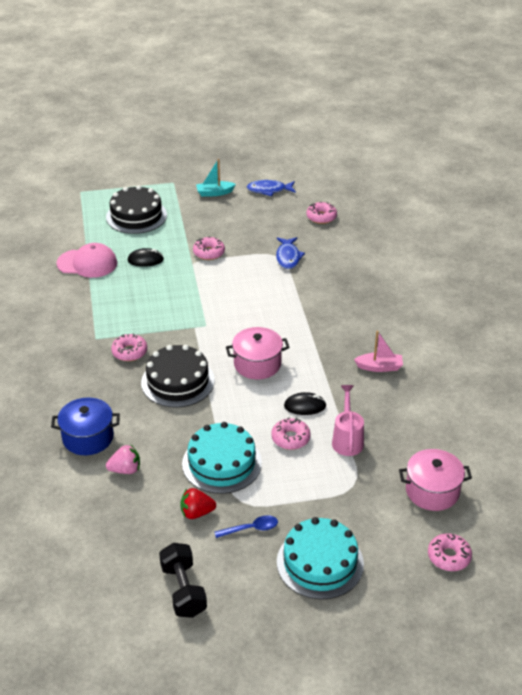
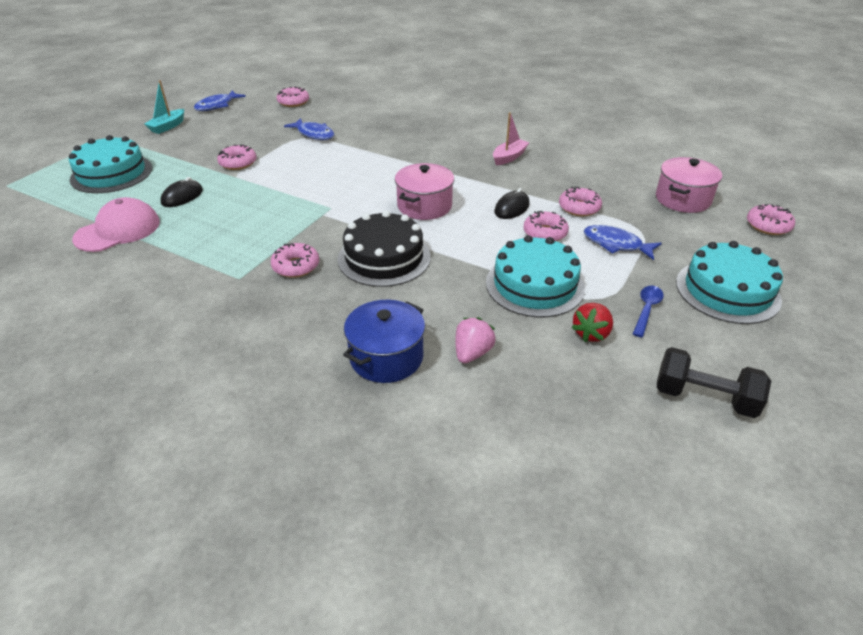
camera: 50 degrees left, 0 degrees up
black cake [106,185,167,234] -> turquoise cake [69,135,152,193]
pink watering can [332,385,364,456] -> pink donut [559,187,602,216]
none -> blue fish [584,225,662,260]

